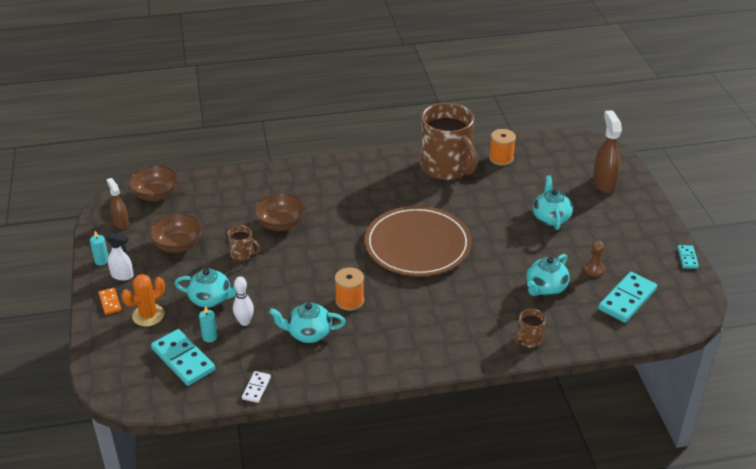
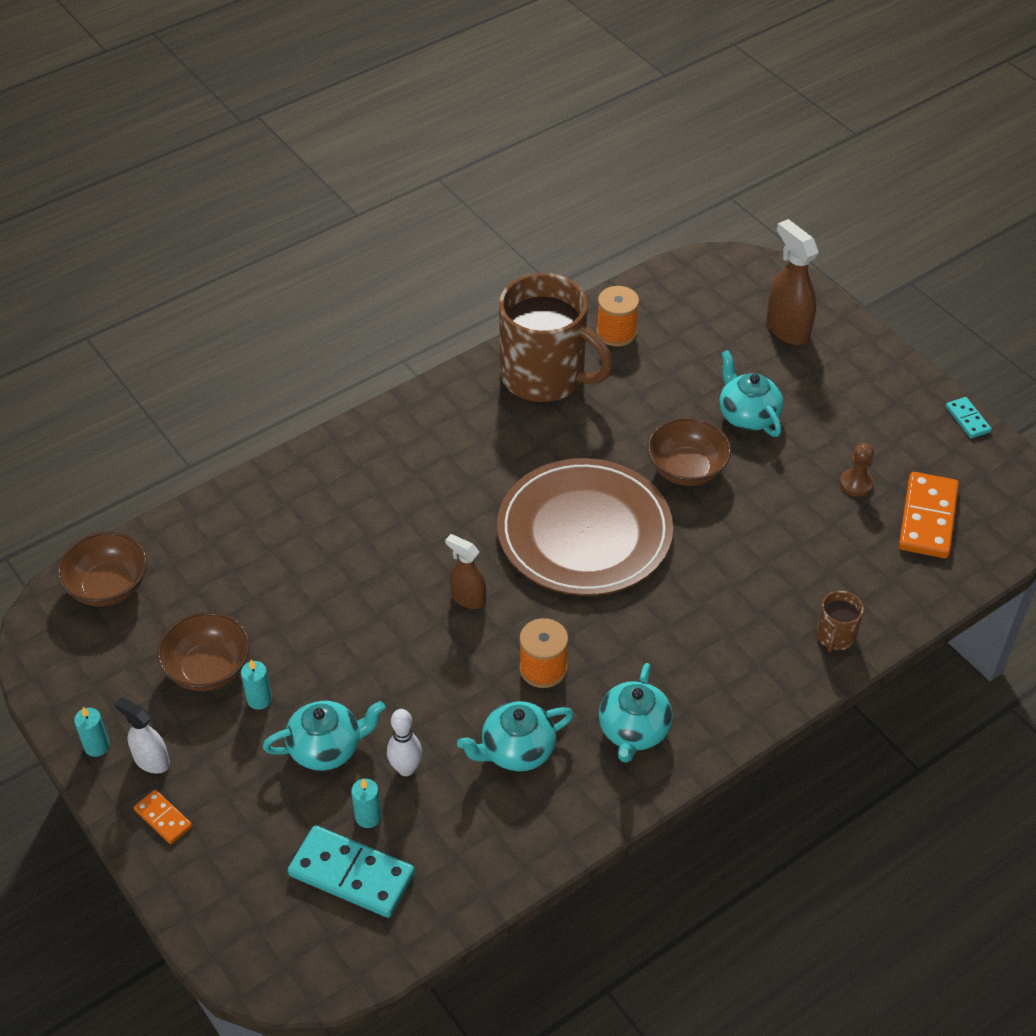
camera: 25 degrees left, 10 degrees up
brown spray bottle [106,178,129,229] -> brown spray bottle moved to [445,534,486,609]
white spray bottle [106,233,134,280] -> white spray bottle turned 135 degrees counterclockwise [114,698,170,773]
orange cactus [121,274,165,326] -> none
brown mug [228,225,260,261] -> none
white domino [242,371,271,403] -> none
brown bowl [254,193,305,231] -> brown bowl moved to [647,418,731,486]
turquoise teapot [526,254,570,296] -> turquoise teapot moved to [599,663,673,763]
turquoise domino [598,272,657,323] -> orange domino [899,472,959,558]
none -> turquoise candle [241,660,272,710]

